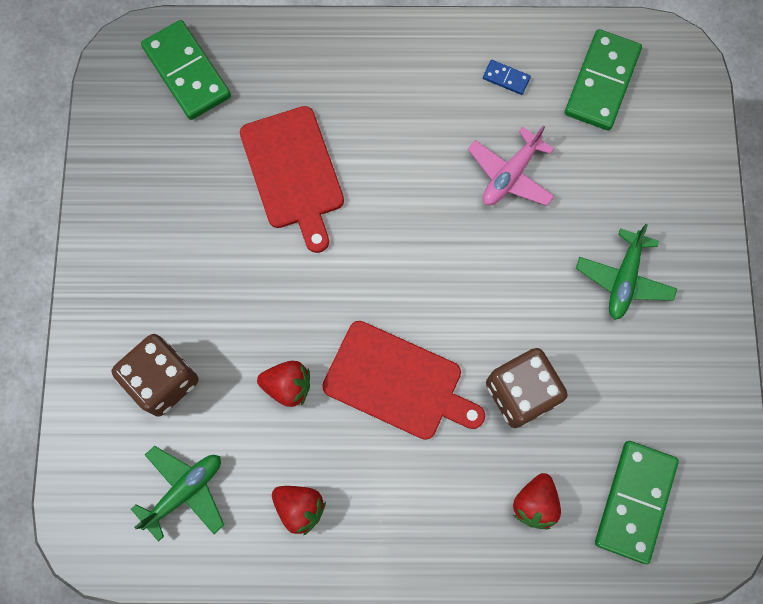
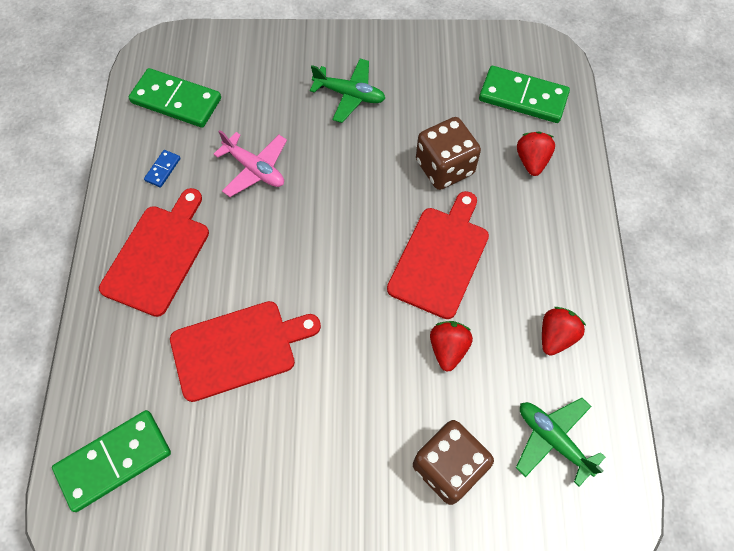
camera: 90 degrees left, 10 degrees down
red strawberry [513,473,561,529] -> red strawberry turned 105 degrees counterclockwise [517,132,555,176]
none -> red cutting board [99,188,209,317]

